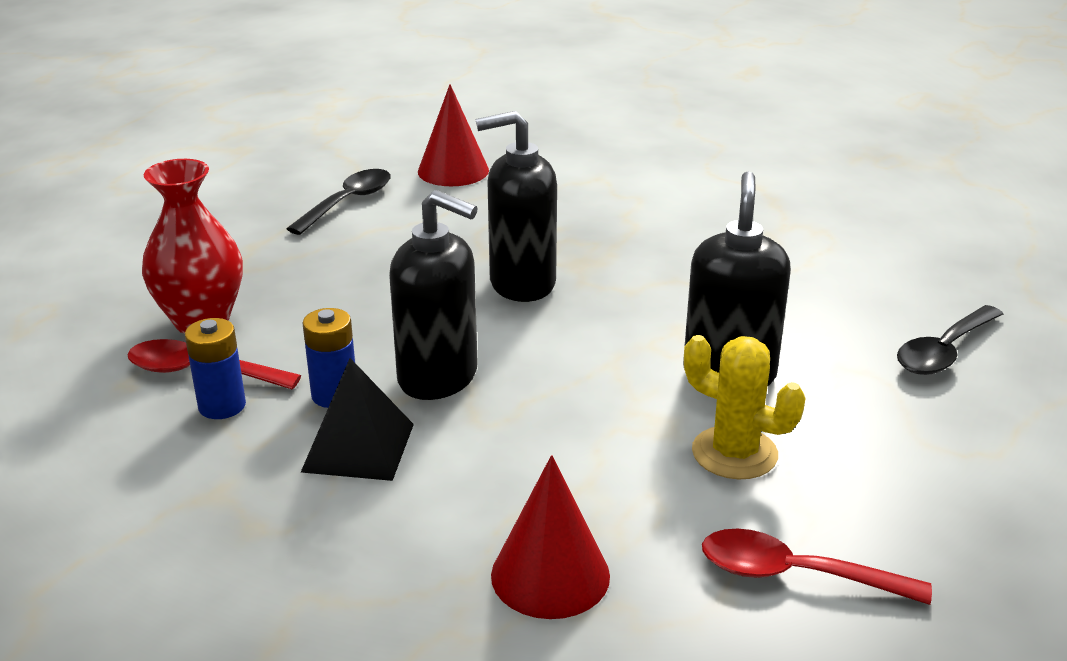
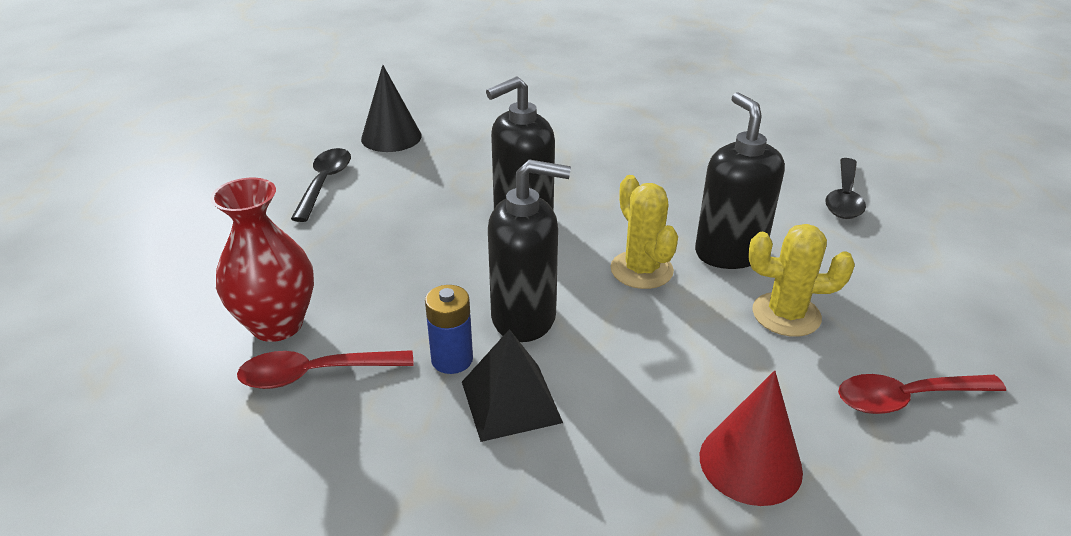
camera: 25 degrees left, 5 degrees up
blue battery [185,318,246,419] -> none
red cone [418,84,489,186] -> black cone [361,65,422,152]
none -> yellow cactus [610,175,678,289]

